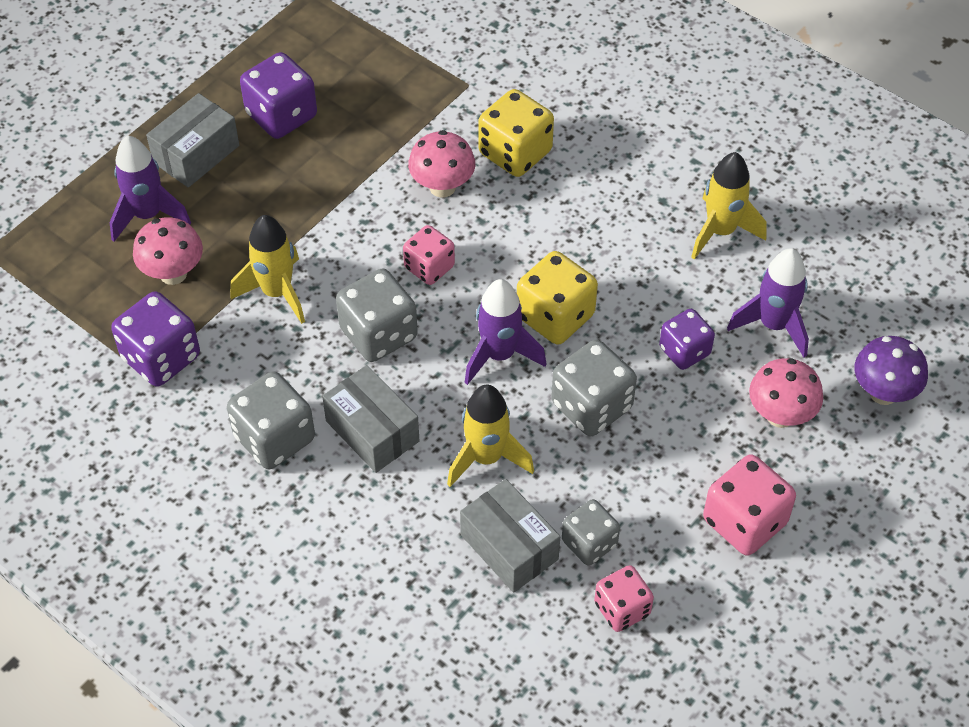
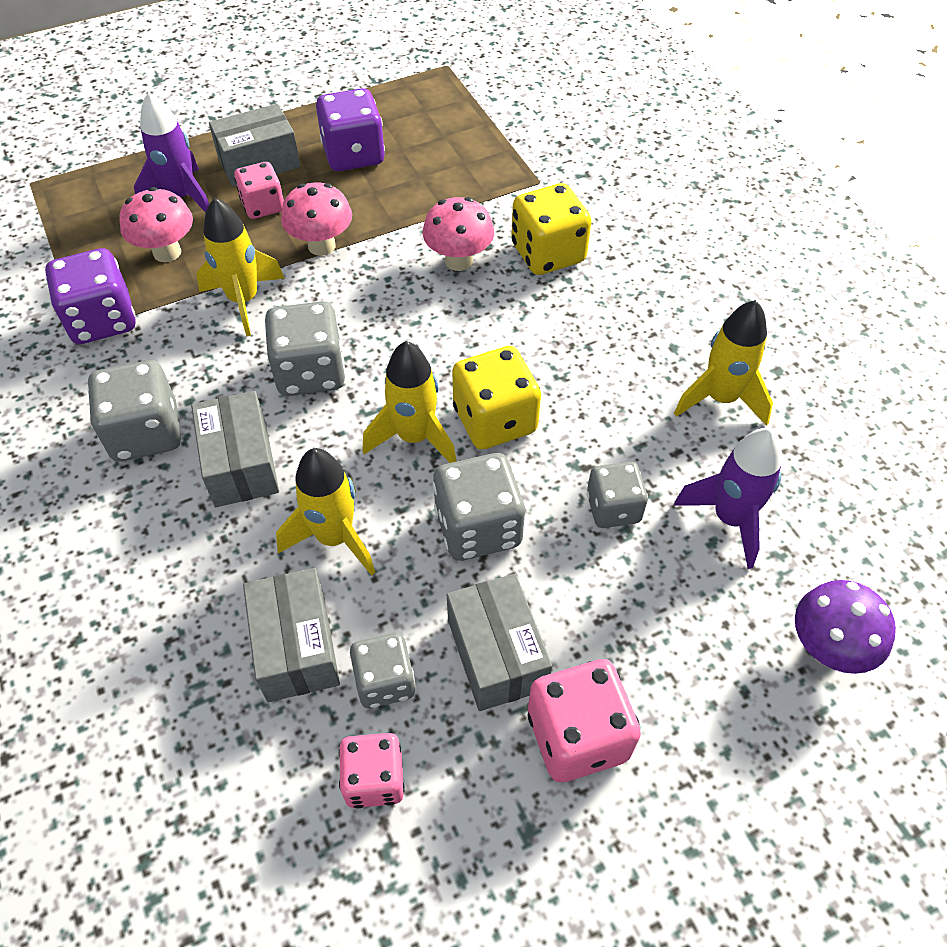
camera: 25 degrees right, 0 degrees up
pink dice [403,225,455,285] -> pink dice moved to [234,162,284,219]
purple rocket [465,279,546,385] -> yellow rocket [362,341,457,463]
purple dice [659,309,715,370] -> grey dice [587,462,648,528]
pink mushroom [749,358,823,428] -> pink mushroom moved to [281,183,352,256]
none -> grey box [447,574,552,711]

